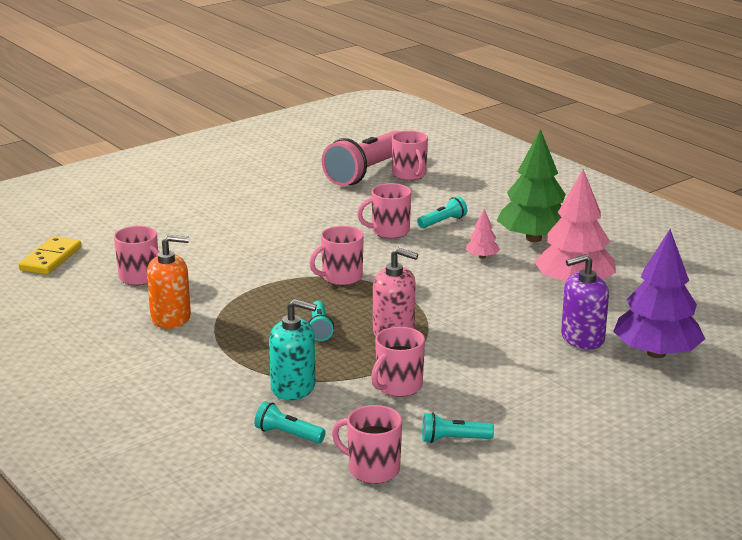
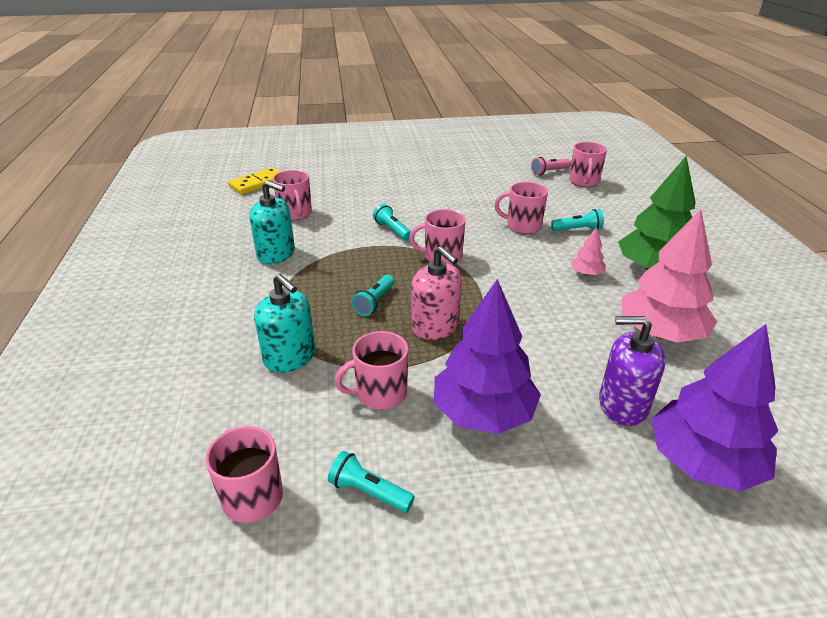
camera: 30 degrees right, 10 degrees up
orange soap dispenser [147,235,191,329] -> turquoise soap dispenser [249,180,295,264]
turquoise flashlight [255,401,326,443] -> turquoise flashlight moved to [373,204,411,241]
pink flashlight [322,131,400,186] -> pink flashlight [531,157,571,175], size x0.45
none -> purple tree [434,279,541,434]

